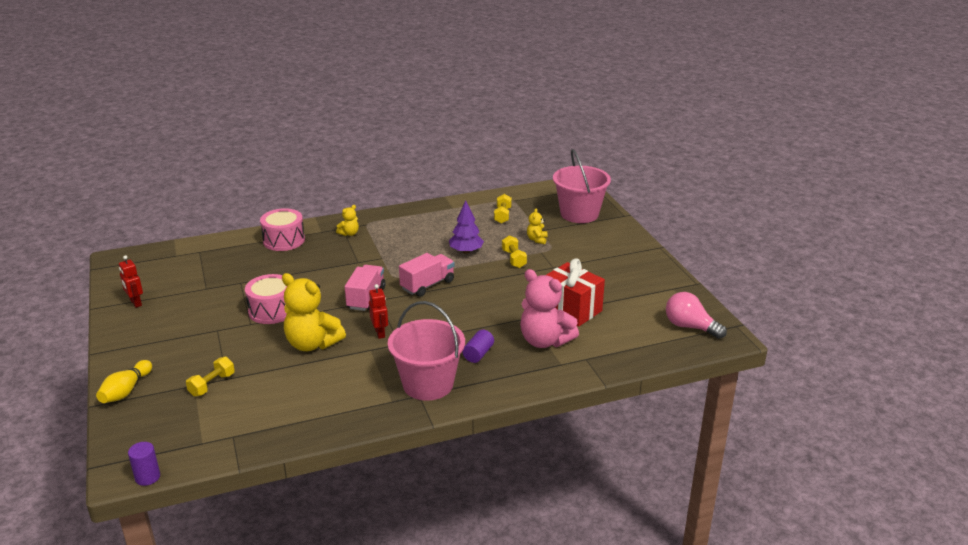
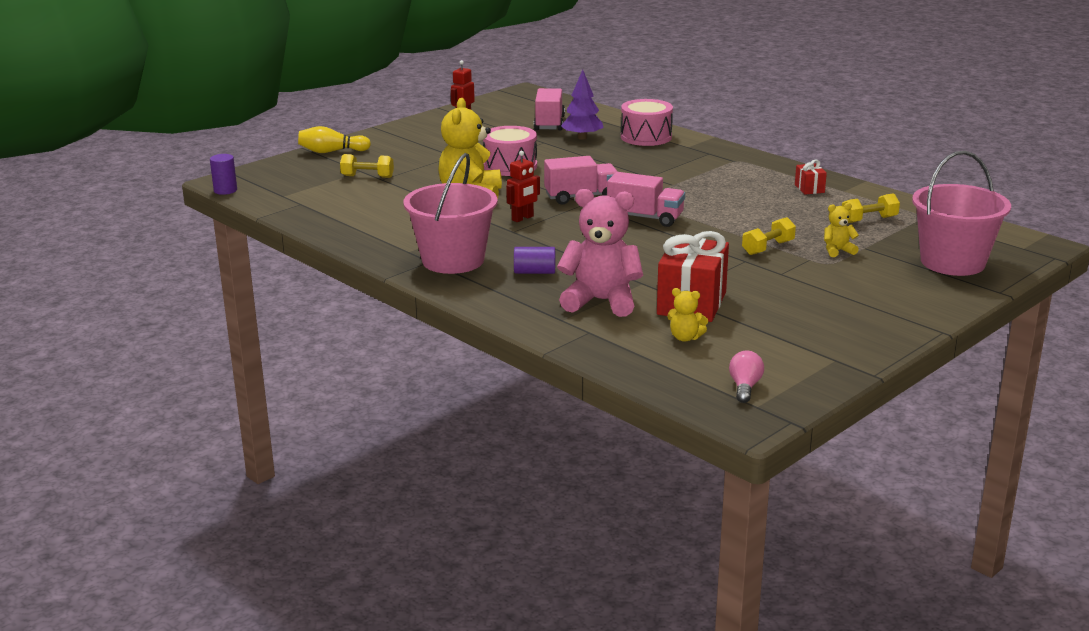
camera: 65 degrees right, 5 degrees down
yellow teddy bear [336,205,359,236] -> yellow teddy bear moved to [667,288,708,342]
purple tree [449,201,484,254] -> purple tree moved to [561,70,604,140]
pink teddy bear [520,269,579,348] -> pink teddy bear turned 90 degrees clockwise [557,189,643,317]
pink light bulb [666,292,727,339] -> pink light bulb [729,350,764,403], size x0.61
none -> pink truck [534,88,565,131]
none -> red gift [795,160,827,195]

